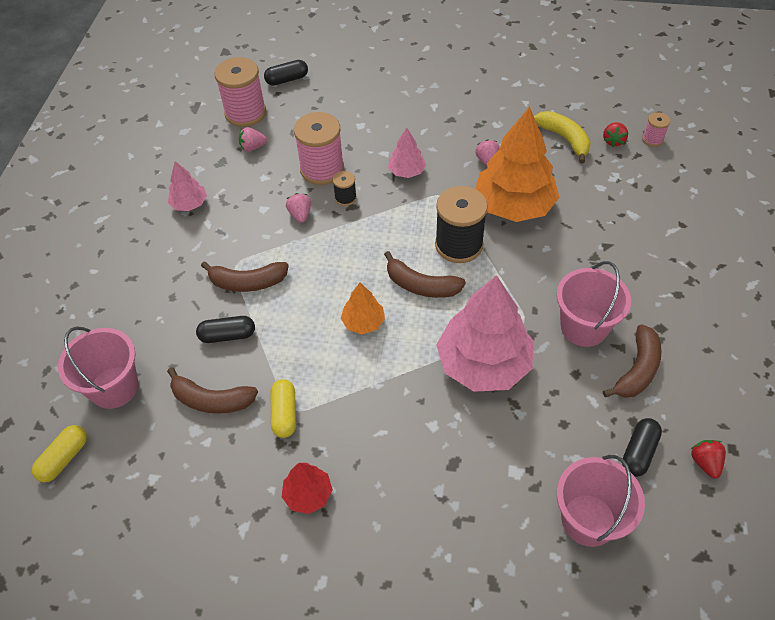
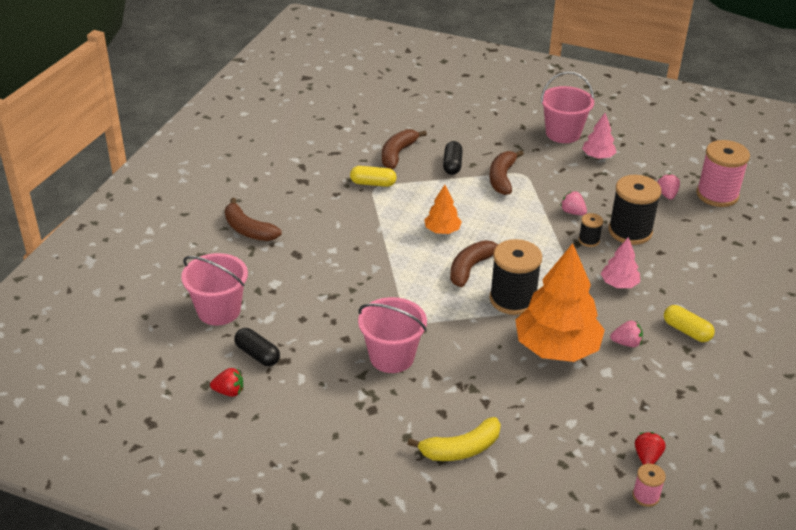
camera: 100 degrees right, 15 degrees down
yellow capsule [32,425,87,482] -> yellow capsule moved to [664,305,715,342]
pink bucket [58,327,138,409] -> pink bucket moved to [541,71,594,143]
black capsule [264,60,308,86] -> none
red tree [282,463,333,514] -> none
pink strawberry [286,193,311,223] -> pink strawberry turned 135 degrees counterclockwise [560,191,587,215]
pink spool [294,112,344,185] -> black spool [609,175,661,245]
pink tree [436,275,533,392] -> none
yellow banana [534,111,591,164] -> yellow banana moved to [408,417,501,461]
red strawberry [603,122,628,147] -> red strawberry turned 75 degrees clockwise [635,432,666,465]
brown banana [603,324,661,398] -> brown banana moved to [225,198,282,241]

